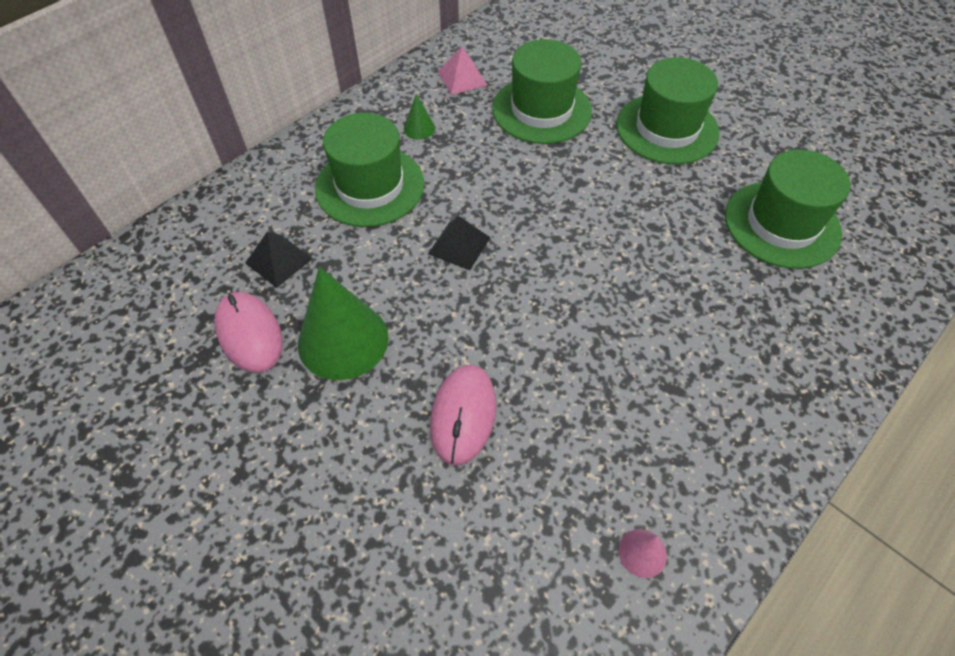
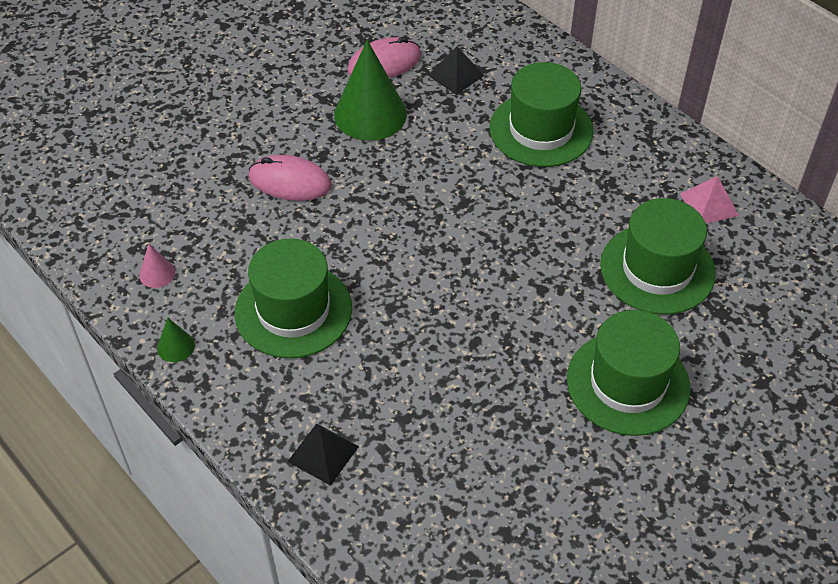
camera: 95 degrees right, 5 degrees down
green cone [404,94,435,140] -> green cone moved to [157,318,195,362]
black pyramid [428,216,491,270] -> black pyramid moved to [287,423,359,486]
green hat [725,150,851,269] -> green hat moved to [235,238,352,358]

